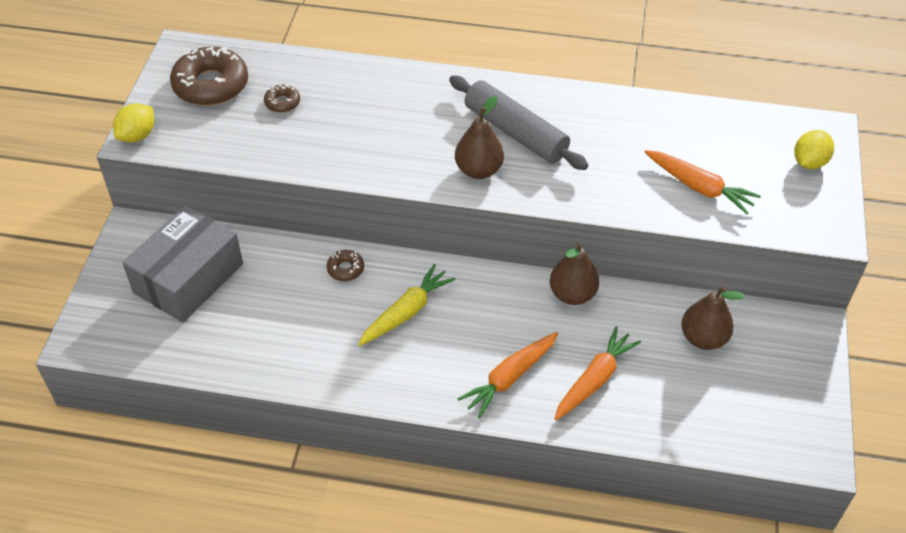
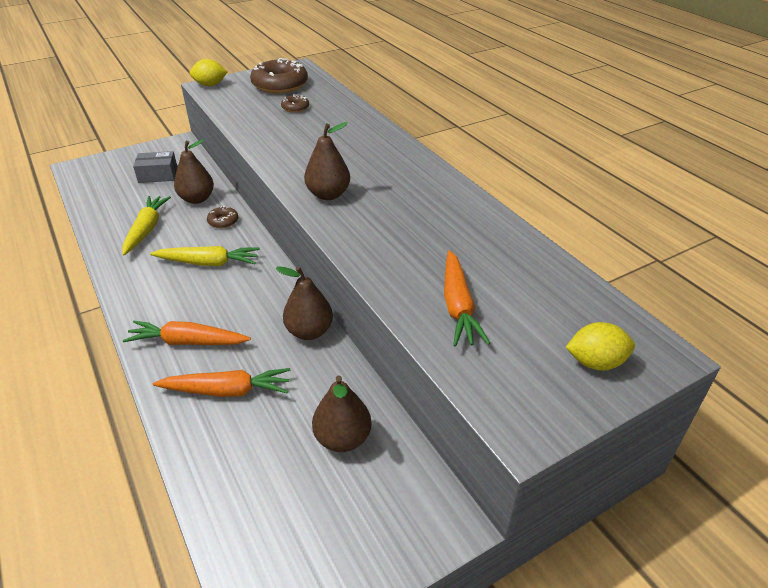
camera: 50 degrees right, 10 degrees down
grey box [122,205,243,323] -> grey box [133,151,178,183], size x0.53
grey rolling pin [449,76,588,170] -> none
none -> yellow carrot [122,196,171,256]
none -> brown pear [174,140,214,204]

